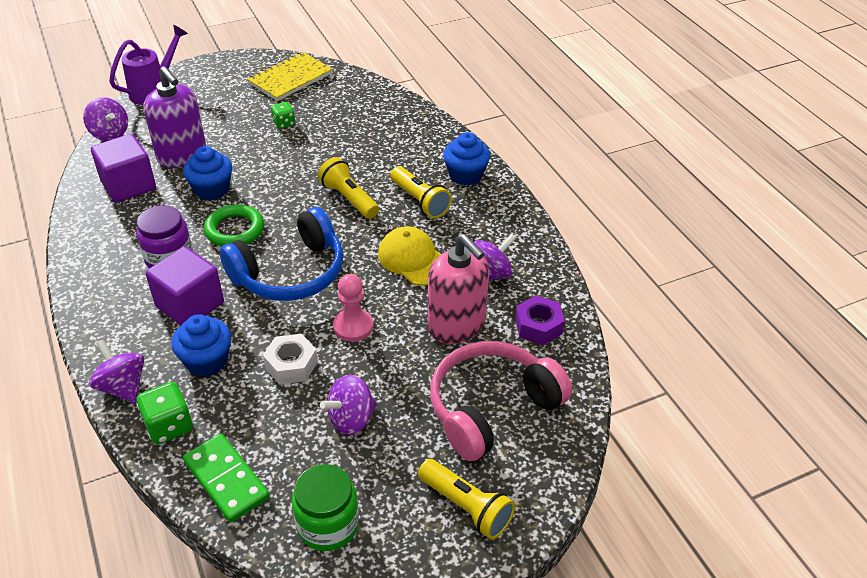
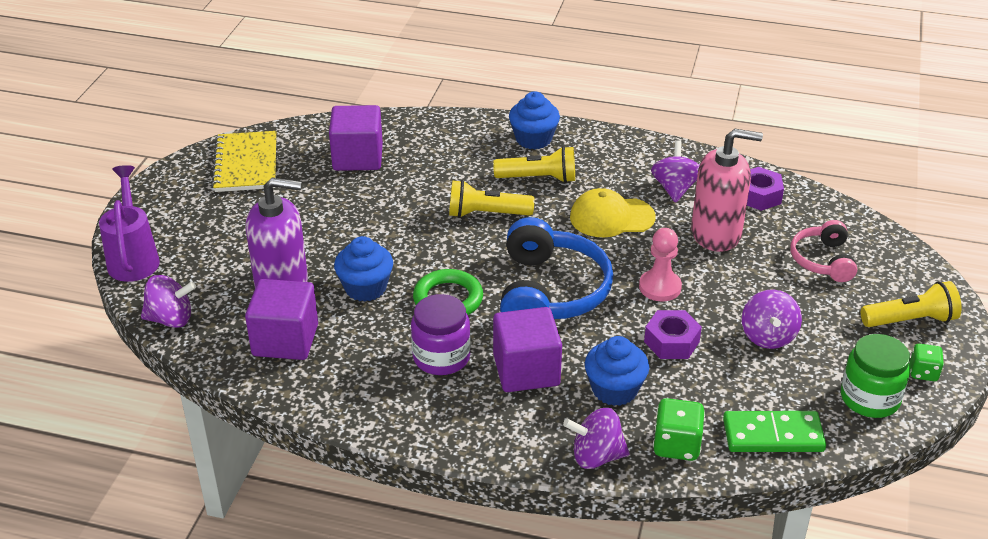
camera: 50 degrees left, 5 degrees down
white nut [263,334,318,384] -> purple nut [644,310,702,359]
green dice [271,102,295,129] -> green dice moved to [910,344,944,381]
pink headphones [430,341,572,461] -> pink headphones [791,220,857,282], size x0.57
none -> purple cube [329,105,383,171]

